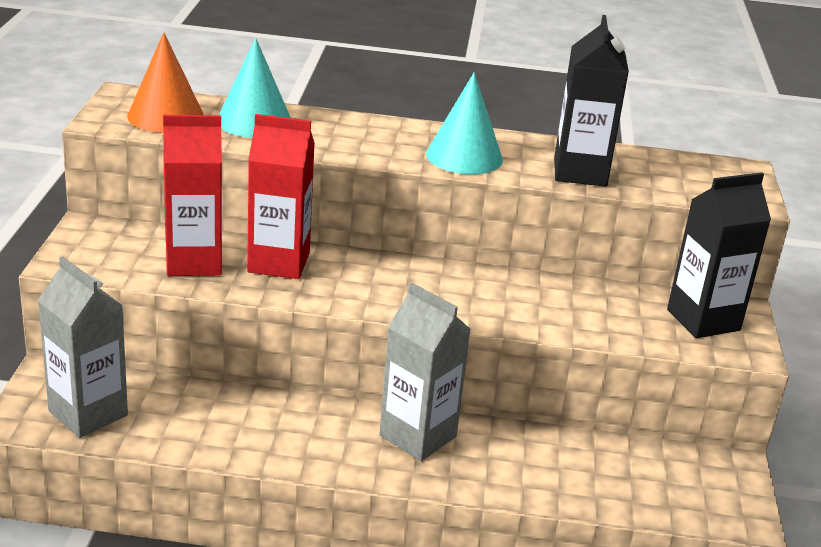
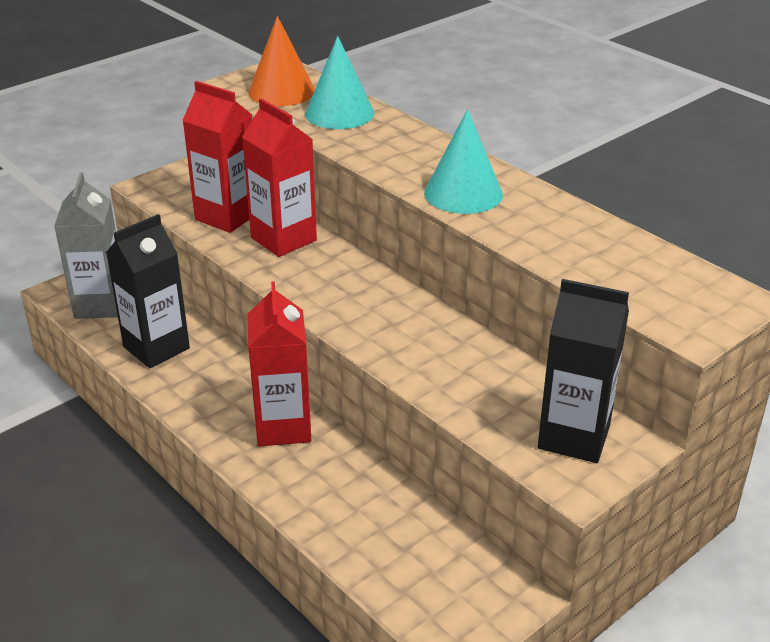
camera: 45 degrees right, 5 degrees up
grey carton [379,283,471,461] -> red carton [247,281,311,446]
black carton [554,15,629,187] -> black carton moved to [106,214,190,368]

